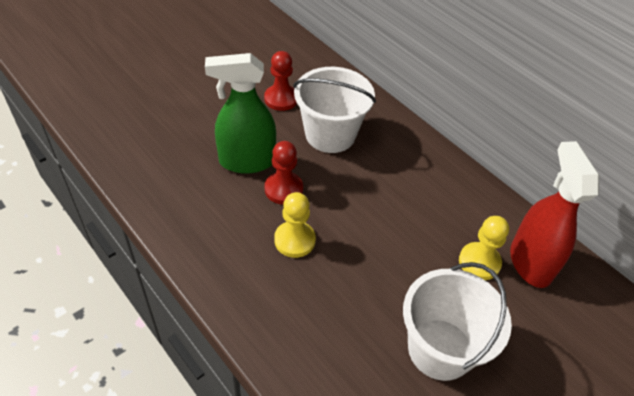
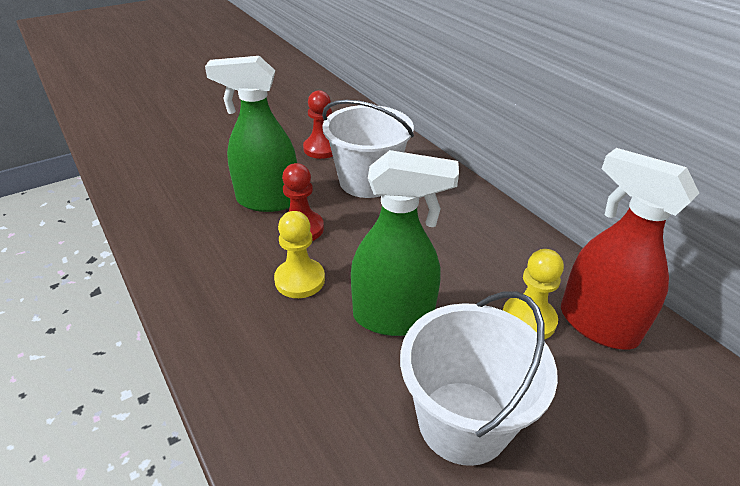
camera: 10 degrees right, 10 degrees down
red spray bottle [510,141,599,288] -> red spray bottle turned 45 degrees counterclockwise [561,148,699,349]
none -> green spray bottle [351,150,459,336]

